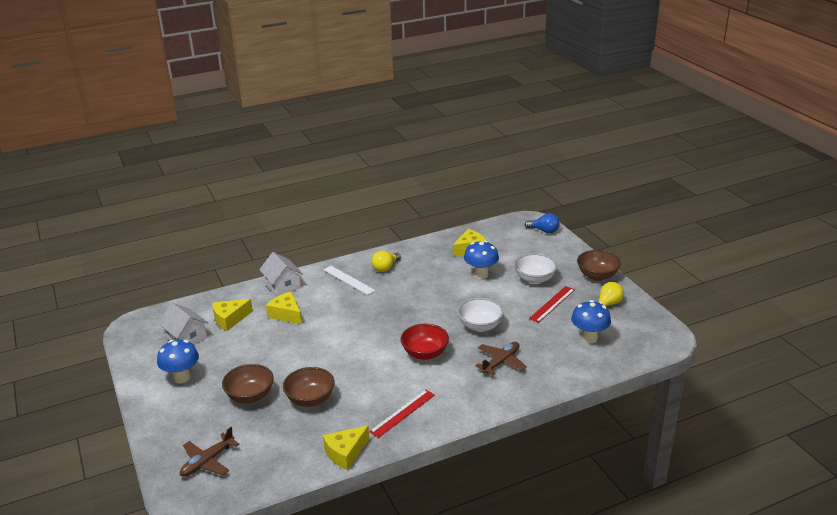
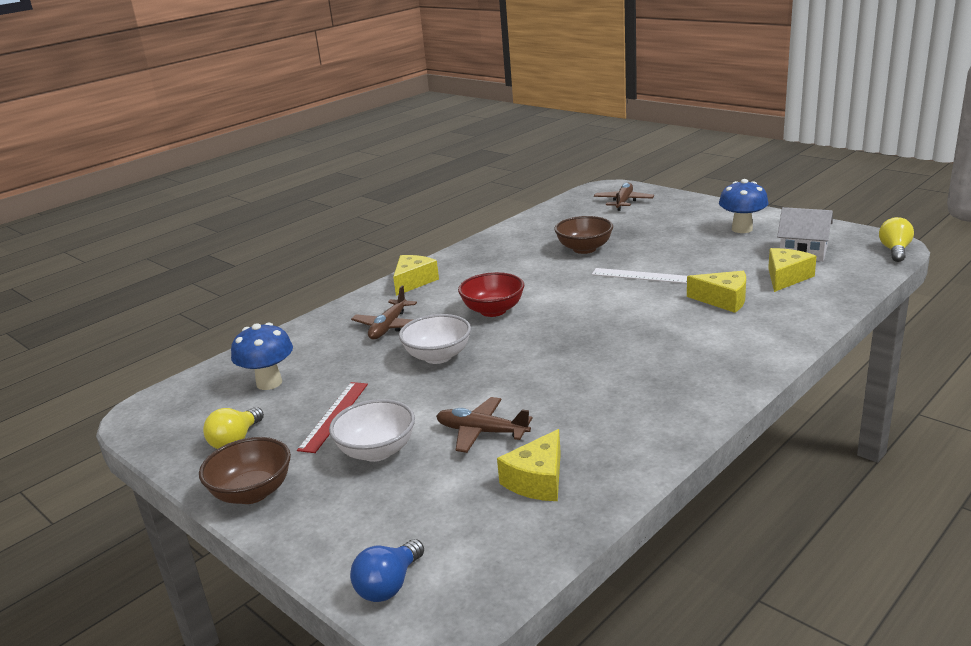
camera: 160 degrees right, 5 degrees down
brown bowl [222,364,274,403] -> none
white house [259,252,303,296] -> none
yellow cheese [323,425,369,470] -> yellow cheese moved to [393,255,439,296]
white ruler [324,266,376,295] -> white ruler moved to [592,268,687,284]
red ruler [369,389,435,438] -> none
yellow light bulb [372,251,401,272] -> yellow light bulb moved to [879,217,914,262]
blue mushroom [464,241,499,279] -> brown plane [436,397,532,453]
blue light bulb [525,213,560,233] -> blue light bulb turned 60 degrees counterclockwise [350,539,424,602]

